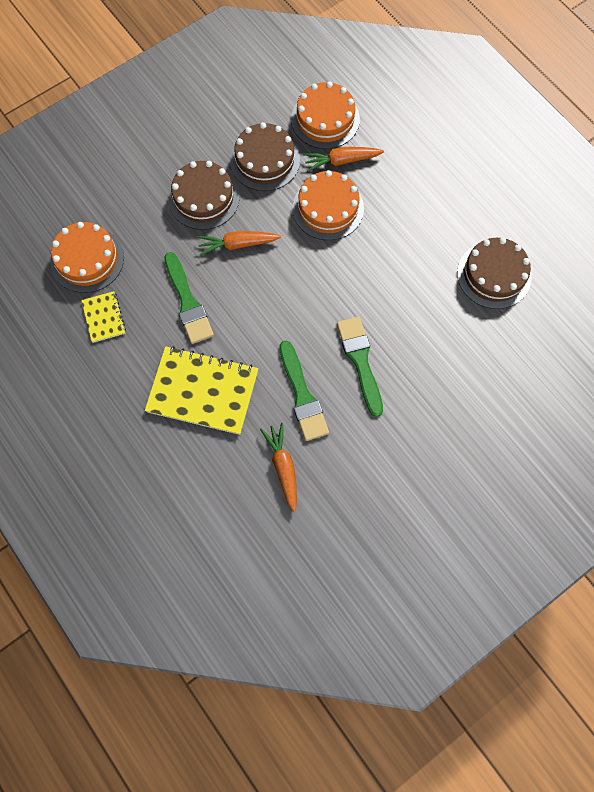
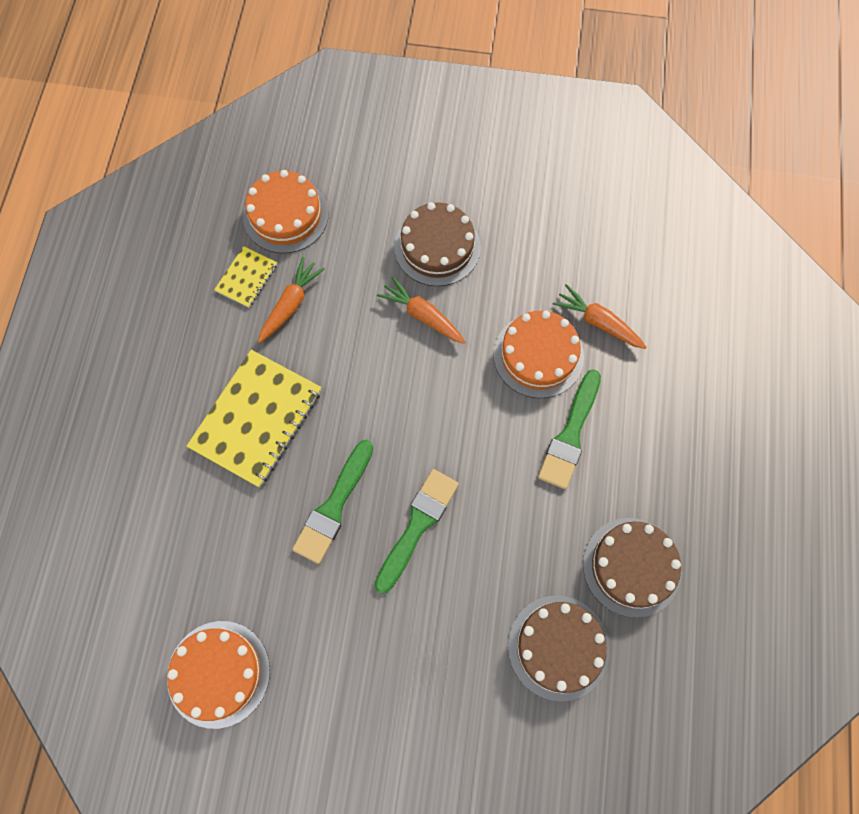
camera: 45 degrees right, 0 degrees up
yellow notebook [145,346,259,435] -> yellow notebook turned 60 degrees clockwise [186,350,322,488]
green brush [164,252,214,344] -> green brush moved to [538,369,601,489]
brown cake [230,122,300,191] -> brown cake moved to [508,596,610,701]
orange carrot [260,423,297,512] -> orange carrot moved to [258,257,325,343]
orange cake [291,81,360,149] -> orange cake moved to [167,621,270,729]

